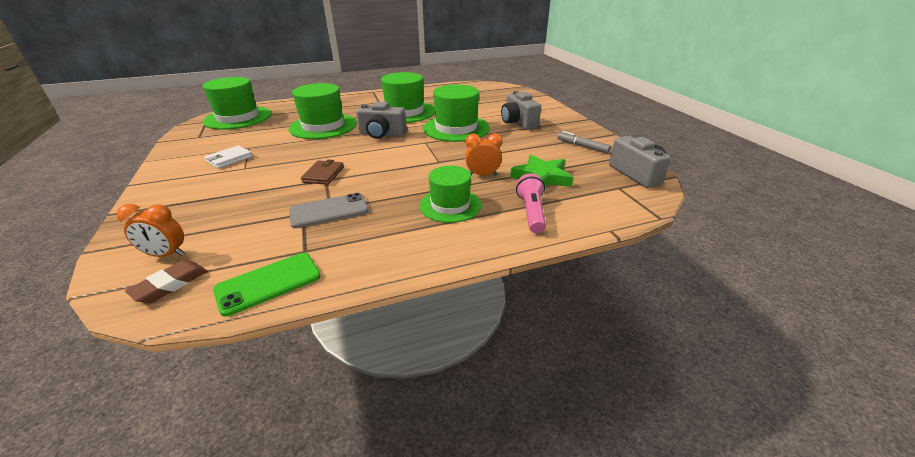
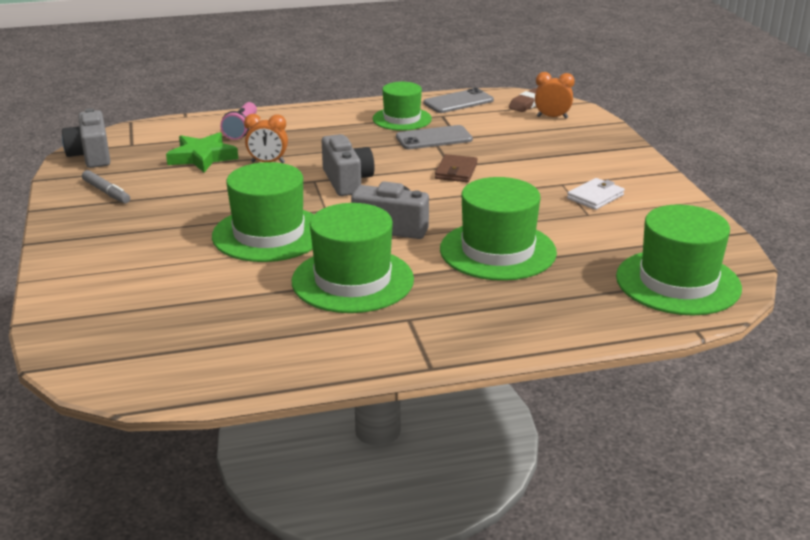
camera: 175 degrees left, 5 degrees down
green phone [213,253,321,317] -> grey phone [423,88,494,113]
green hat [419,166,482,223] -> green hat moved to [373,82,432,131]
grey camera [501,91,541,130] -> grey camera moved to [322,134,375,196]

